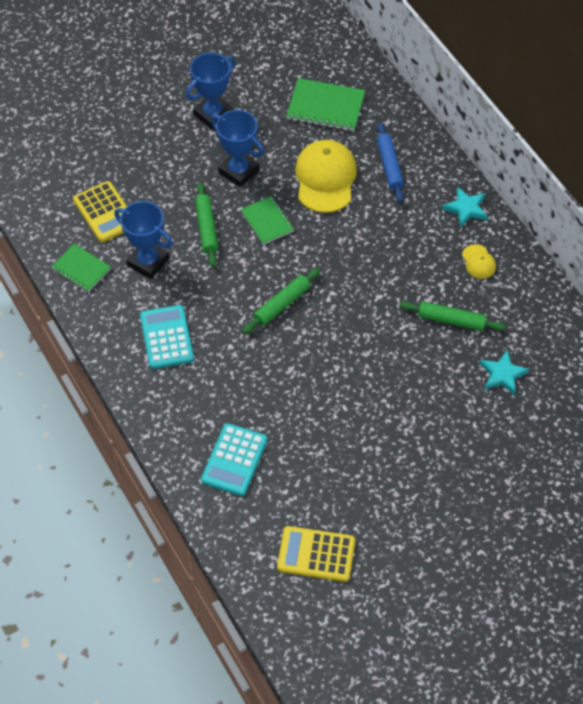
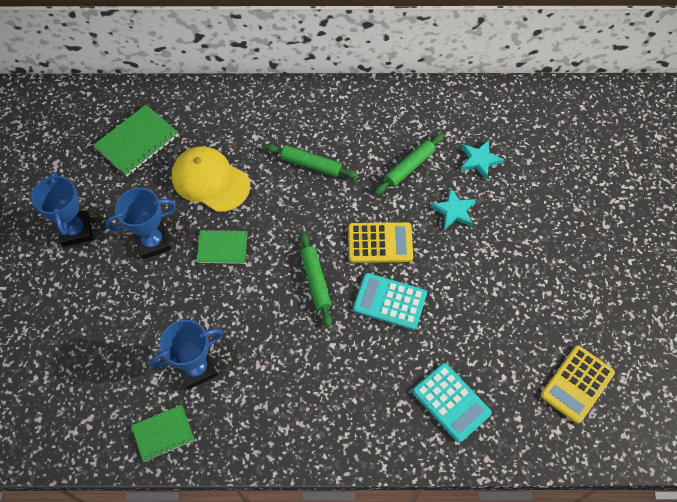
camera: 60 degrees left, 5 degrees up
yellow calculator [73,181,127,242] -> yellow calculator moved to [348,222,413,263]
turquoise calculator [140,305,194,369] -> turquoise calculator moved to [353,273,427,330]
green rolling pin [195,182,218,267] -> green rolling pin moved to [265,144,358,178]
blue rolling pin [377,122,404,203] -> none
turquoise star [442,187,488,227] -> turquoise star moved to [431,188,476,229]
yellow cap [462,244,496,279] -> none

